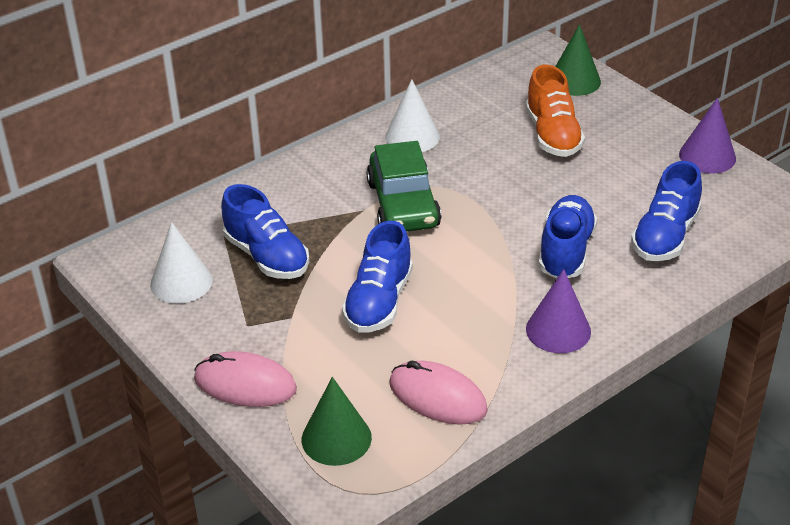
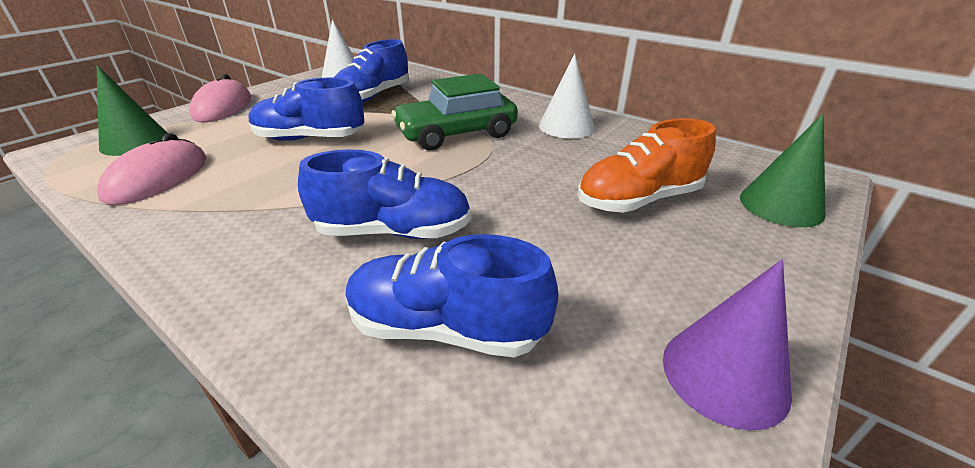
camera: 75 degrees right, 5 degrees down
purple cone [526,269,591,353] -> none

